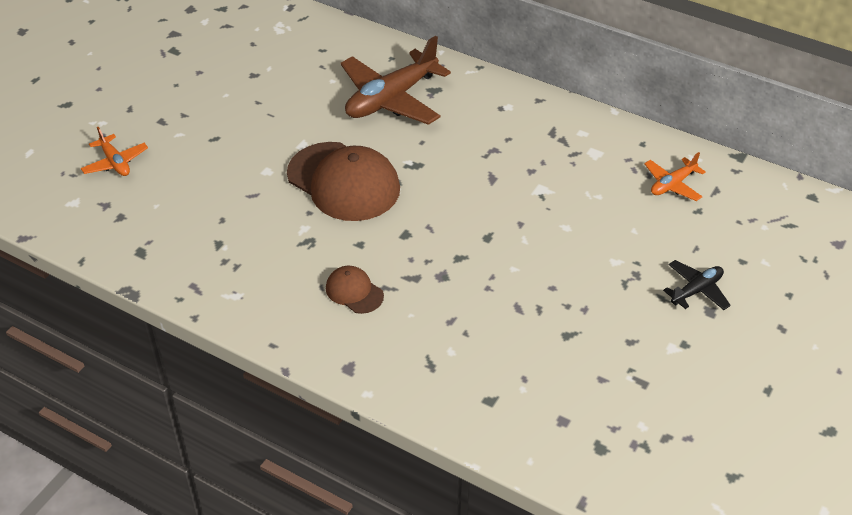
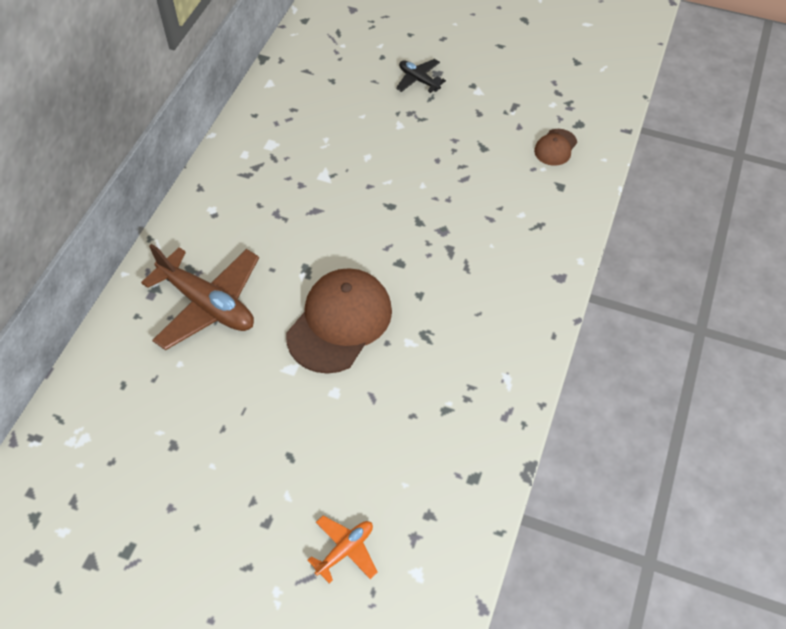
camera: 100 degrees left, 10 degrees up
brown cap [326,266,384,314] -> brown cap moved to [534,129,577,166]
orange plane [644,152,706,201] -> none

